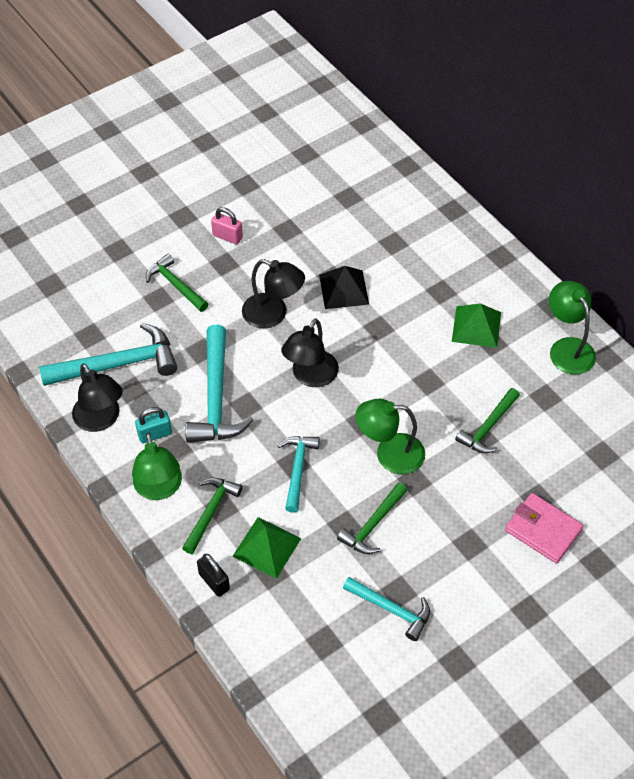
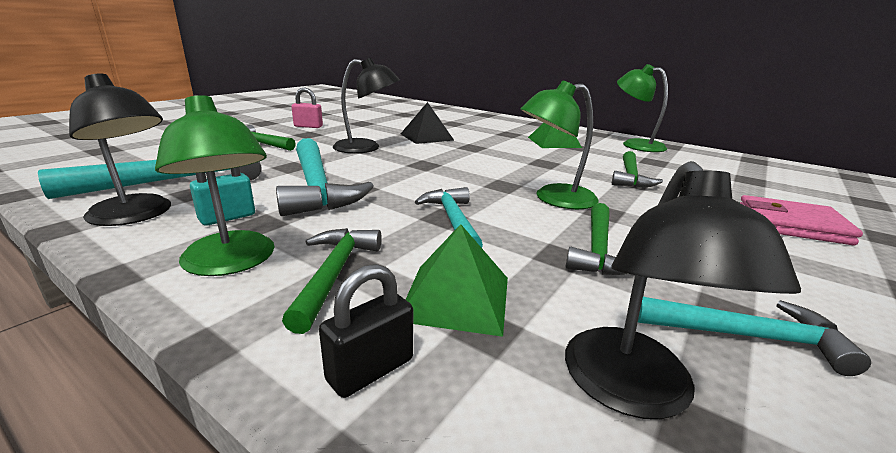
camera: 20 degrees left, 30 degrees down
black padlock [197,554,230,597] -> black padlock turned 75 degrees counterclockwise [319,264,413,398]
black lamp [281,319,339,387] -> black lamp moved to [565,161,801,419]

